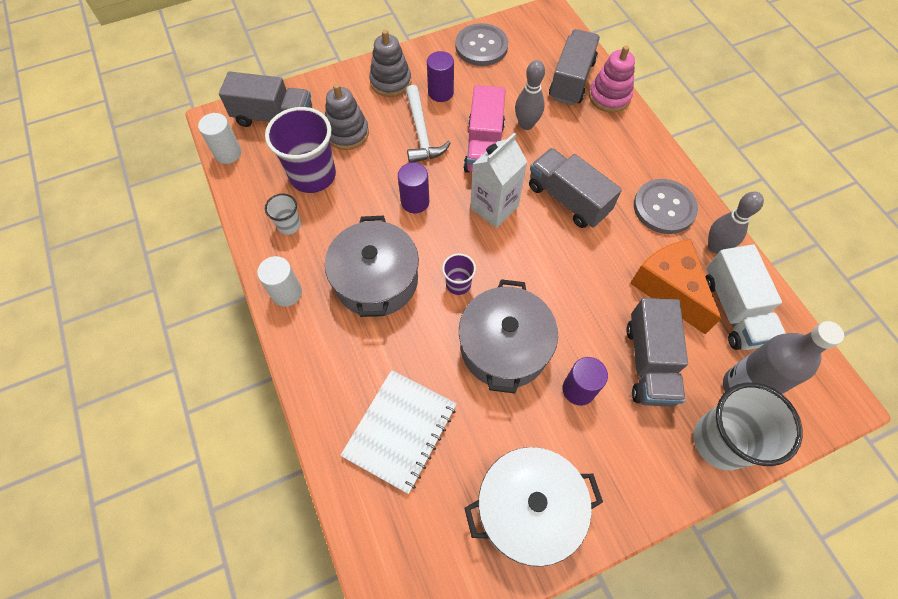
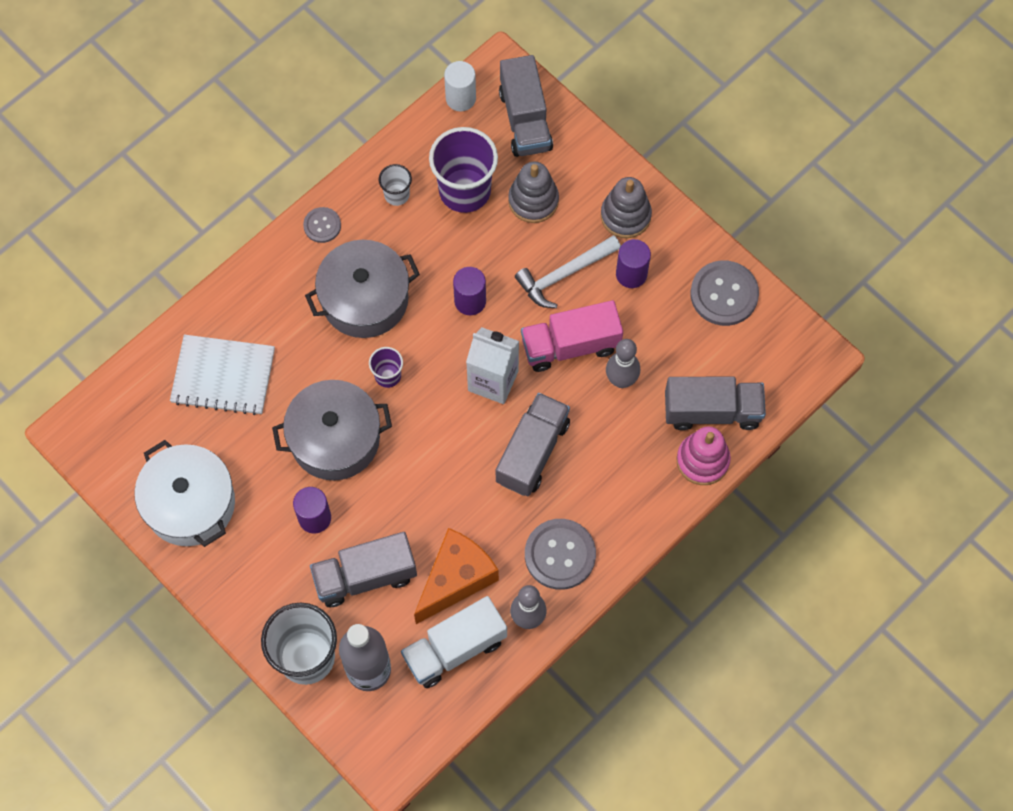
camera: 70 degrees right, 5 degrees up
white cylinder [257,256,302,306] -> grey button [303,207,341,243]

